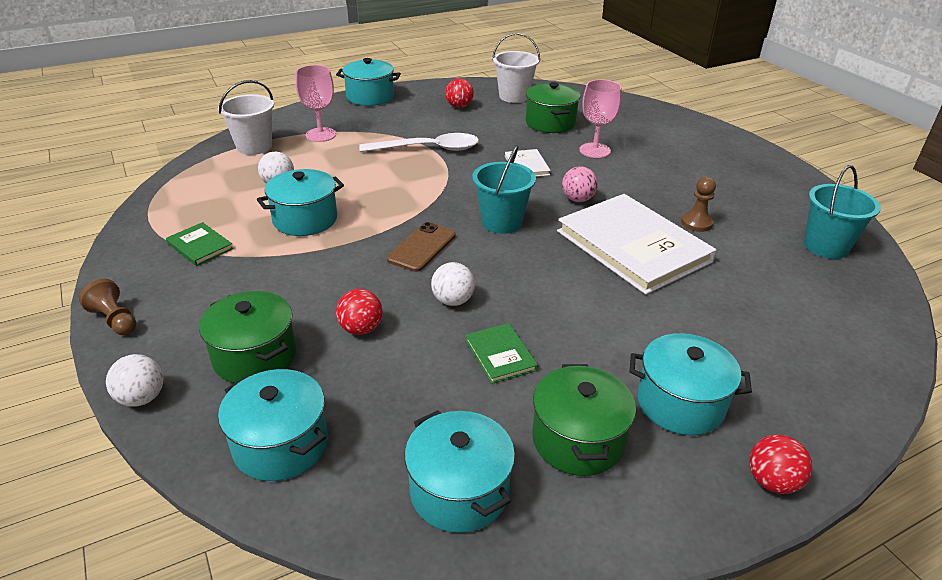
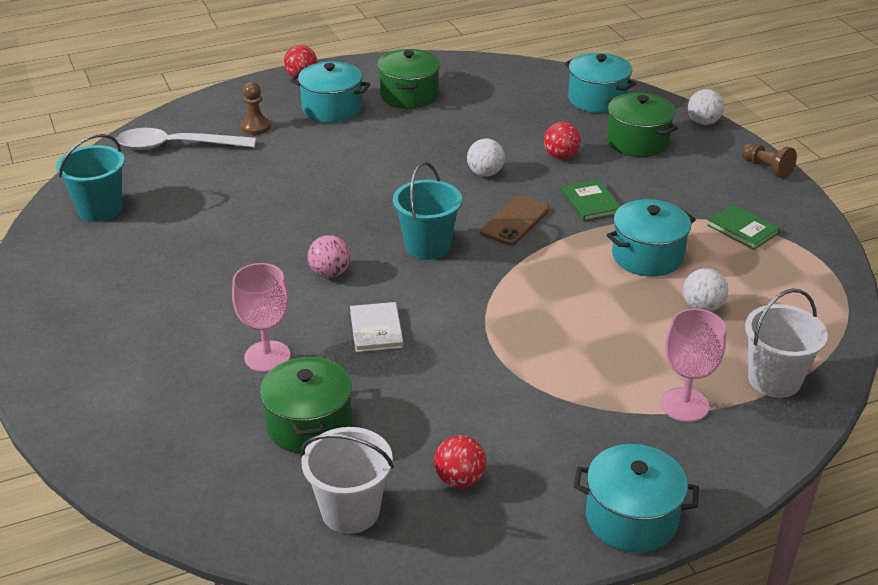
camera: 175 degrees left, 0 degrees up
white spoon [359,133,479,152] -> white spoon moved to [116,128,256,150]
turquoise pot [405,410,515,533] -> none
green book [466,323,538,384] -> green book moved to [562,180,620,221]
white book [557,194,717,295] -> none
brown pawn [681,177,716,232] -> brown pawn moved to [241,82,271,135]

